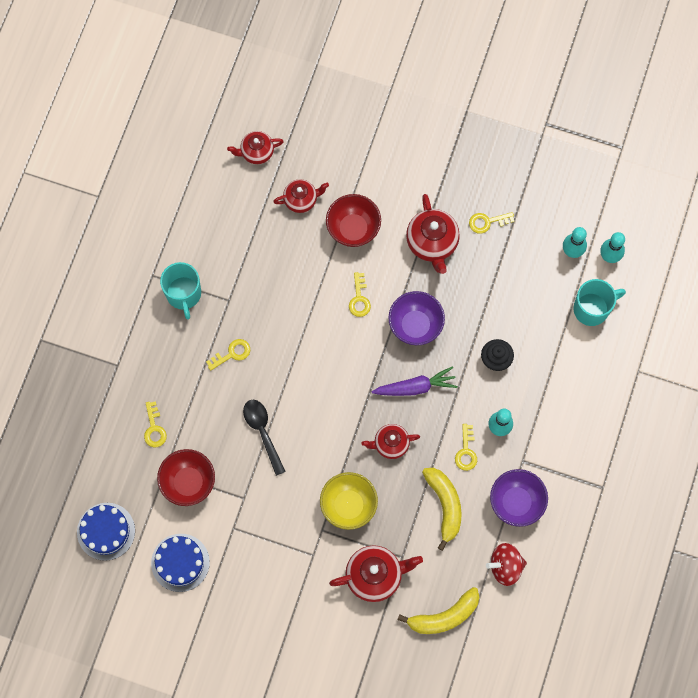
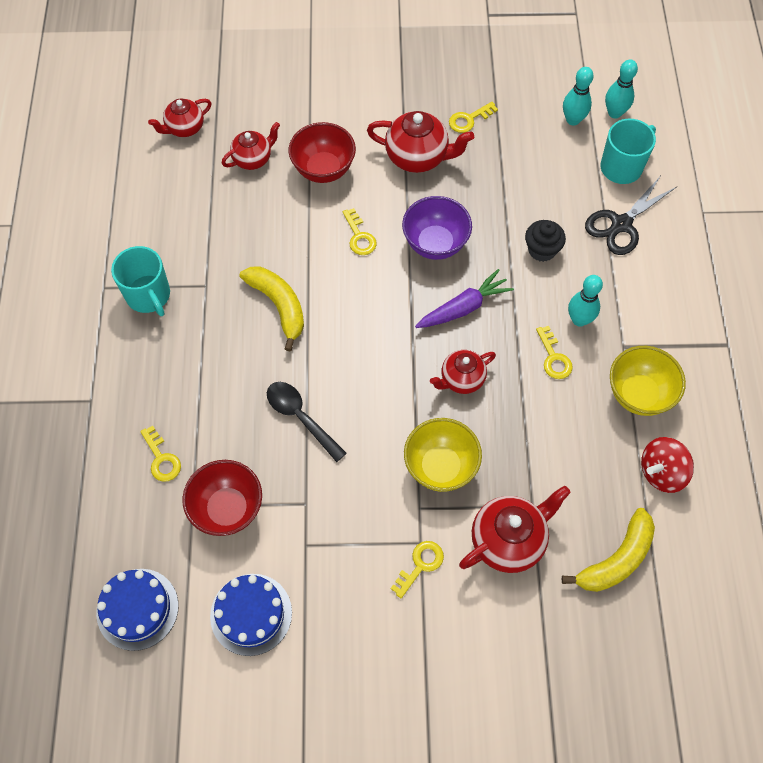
camera: 20 degrees left, 10 degrees down
yellow key [206,339,250,371] -> yellow key moved to [391,541,444,598]
red teapot [406,194,460,274] -> red teapot turned 45 degrees counterclockwise [367,111,474,173]
yellow banana [422,468,462,551] -> yellow banana moved to [240,267,304,351]
purple bowl [490,469,548,527] -> yellow bowl [610,346,686,416]
none -> black scissors [585,177,676,255]

